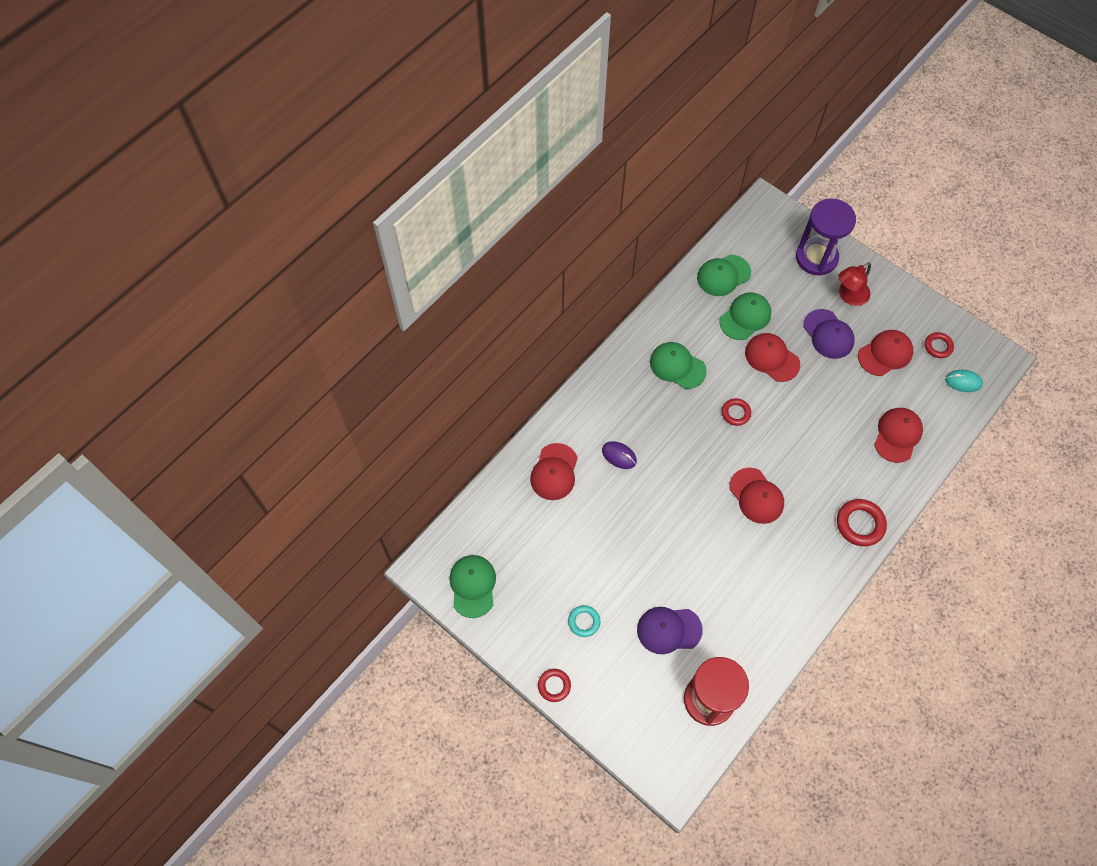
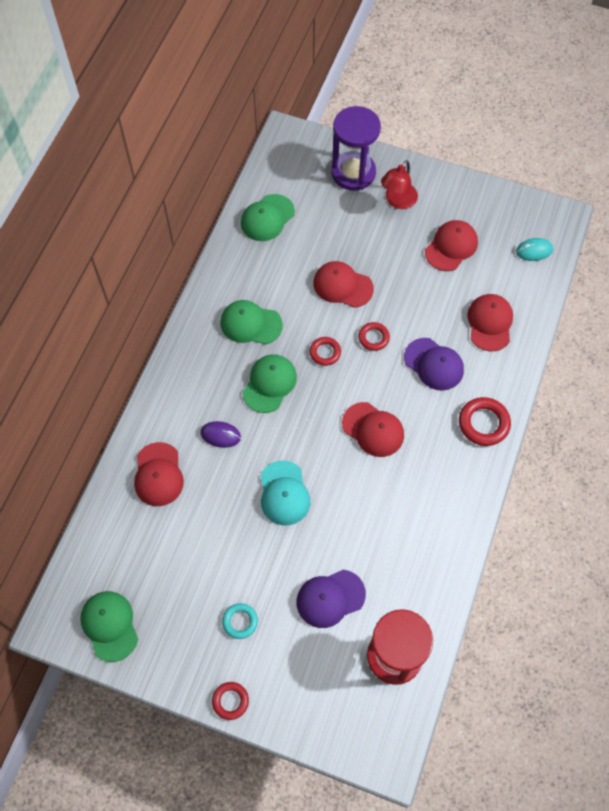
camera: 20 degrees left, 0 degrees up
green cap [719,292,771,340] -> green cap moved to [243,354,297,413]
purple cap [803,309,855,359] -> purple cap moved to [404,338,464,390]
red ring [925,332,954,358] -> red ring moved to [358,322,390,351]
none -> turquoise cap [261,461,310,525]

